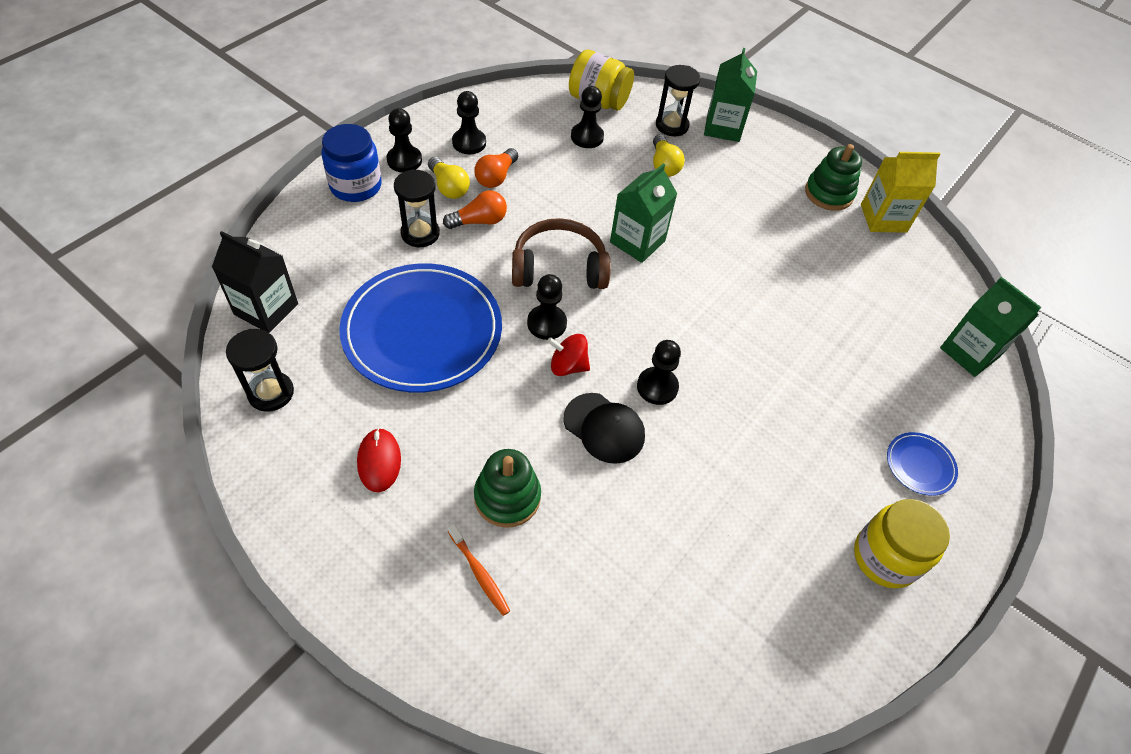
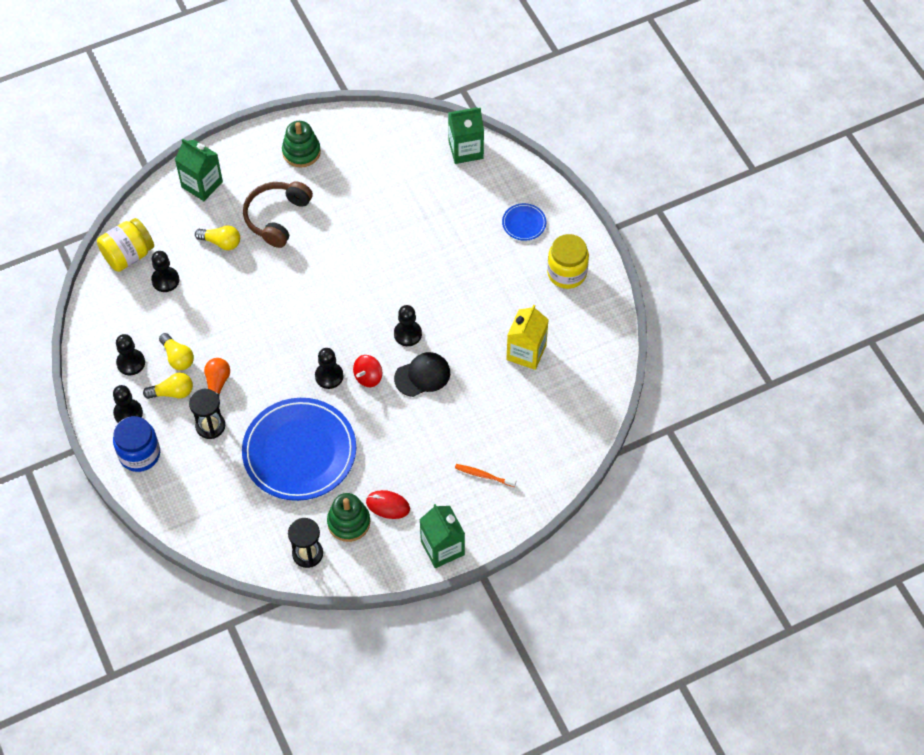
camera: 60 degrees left, 5 degrees up
black carton [212,231,298,333] -> none
orange toothbrush [448,523,510,616] -> orange toothbrush turned 150 degrees counterclockwise [455,464,516,487]
orange light bulb [474,148,518,188] -> yellow light bulb [159,333,194,370]
green stacking toy [474,449,541,528] -> green stacking toy moved to [327,493,370,542]
brown headphones [512,218,611,289] -> brown headphones moved to [243,181,313,248]
green carton [610,163,677,263] -> green carton moved to [419,504,465,568]
black hourglass [656,65,700,137] -> none
yellow carton [861,152,940,233] -> yellow carton moved to [506,305,549,370]

